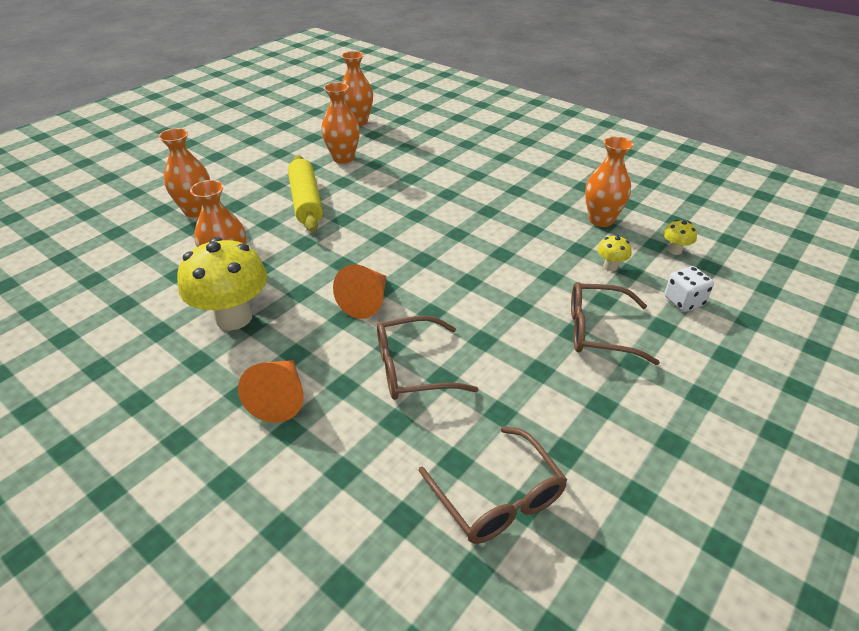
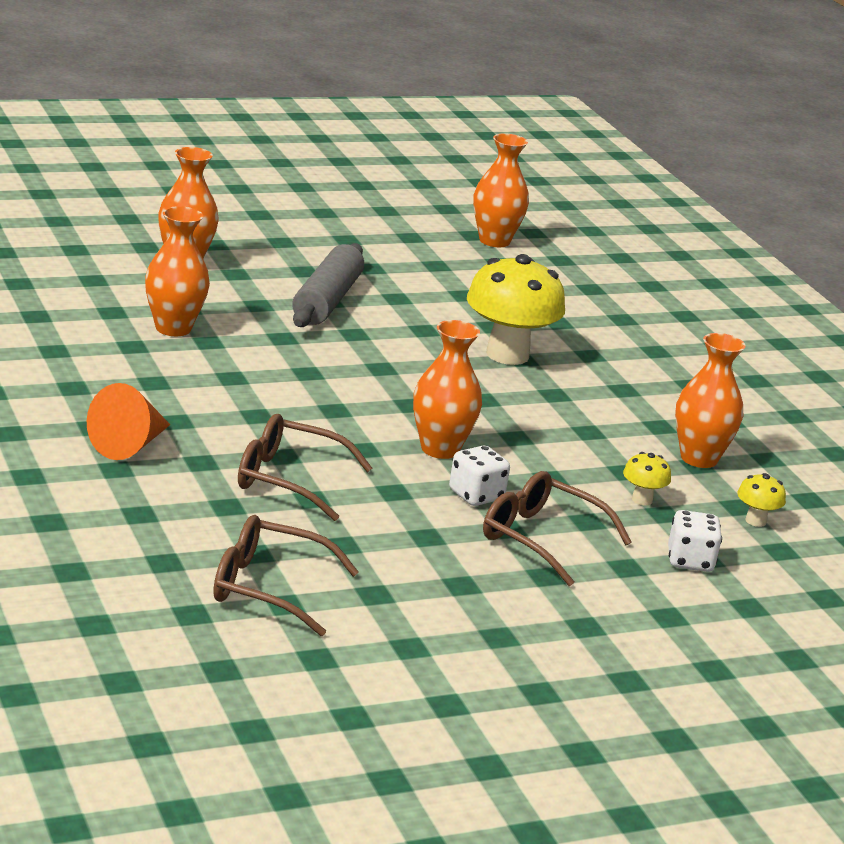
camera: 25 degrees right, 15 degrees down
yellow mushroom [177,237,267,330] -> yellow mushroom moved to [467,254,565,365]
yellow rolling pin [288,155,323,232] -> grey rolling pin [292,243,364,327]
orange vase [321,82,360,164] -> orange vase moved to [413,320,482,459]
orange cone [333,264,386,319] -> none
brown glasses [418,426,567,544] -> brown glasses turned 105 degrees clockwise [213,515,359,636]
none -> white dice [449,446,510,506]

